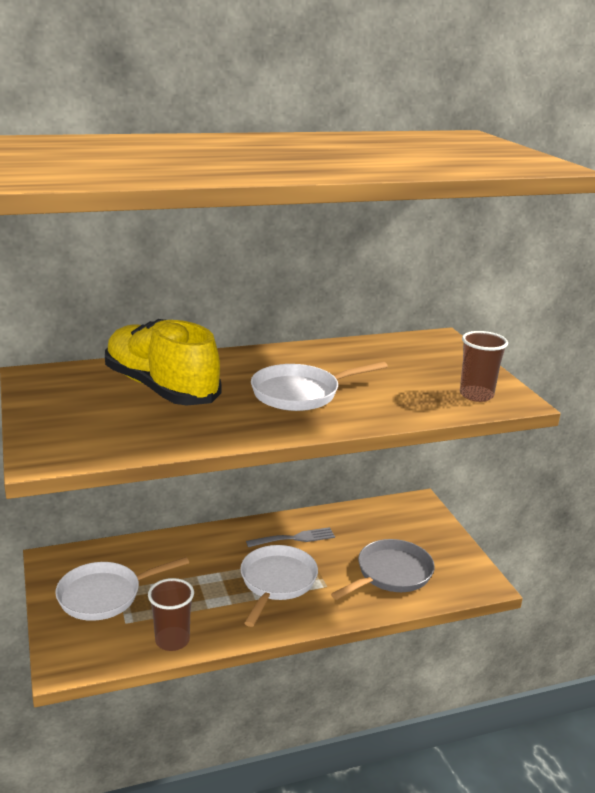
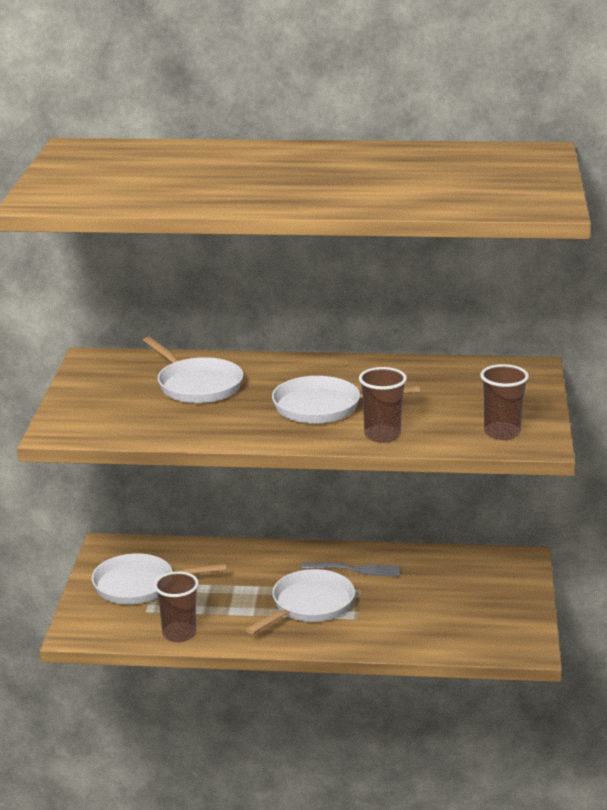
camera: 25 degrees right, 0 degrees up
yellow shoe [105,319,221,405] -> white pan [143,337,243,403]
grey pan [331,539,435,600] -> none
none -> brown cup [359,367,407,443]

